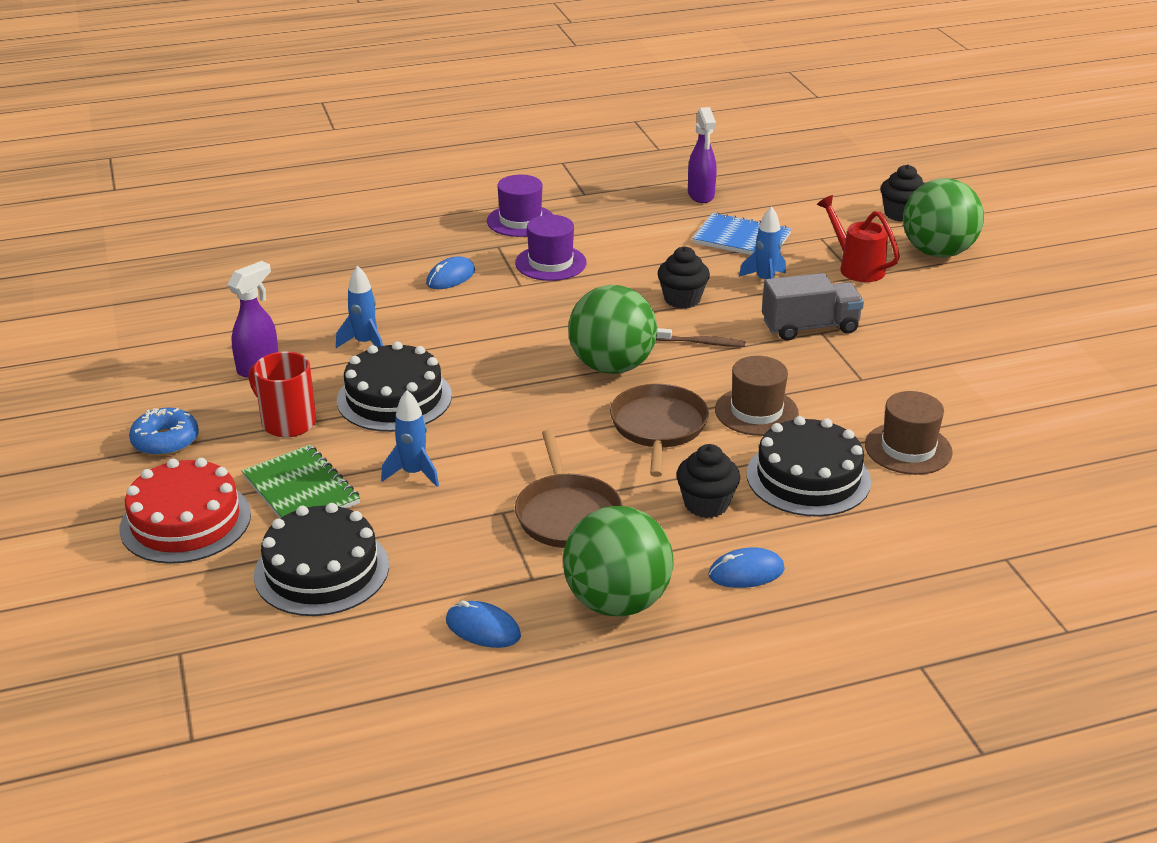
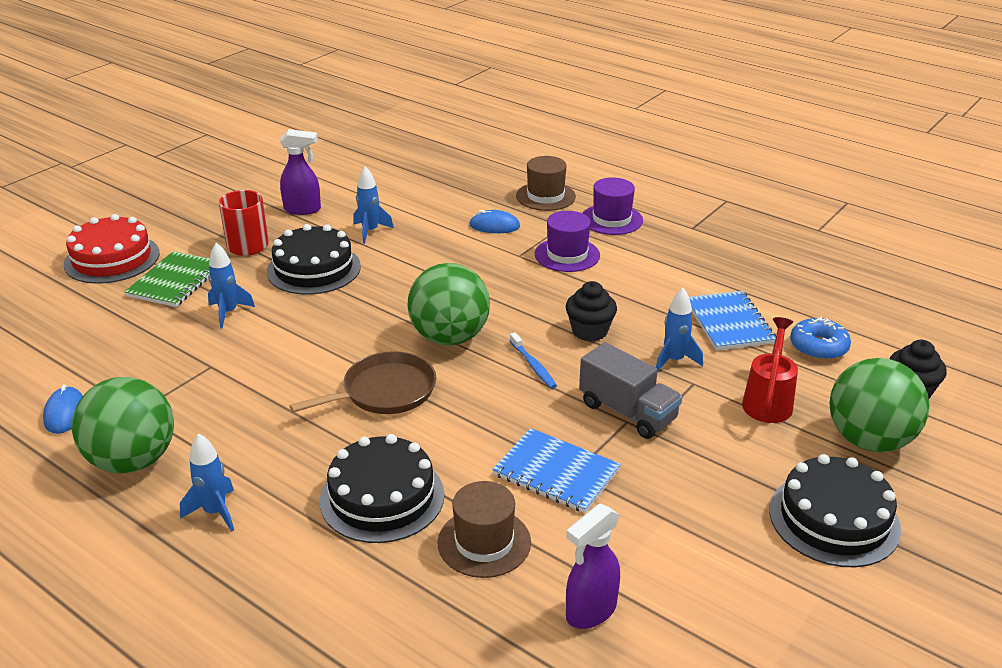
camera: 55 degrees right, 0 degrees up
blue donut [129,408,199,456] -> blue donut moved to [790,316,851,360]
black cake [254,503,389,616] -> black cake moved to [769,454,901,567]
brown pan [515,430,623,548] -> none
brown toothbrush [656,328,746,347] -> blue toothbrush [510,332,557,389]
black cupcake [676,444,740,518] -> none
purple spray bottle [688,107,716,203] -> purple spray bottle moved to [566,504,620,629]
blue mouse [709,548,785,588] -> blue rocket [180,433,234,532]
brown hat [715,356,799,436] -> brown hat moved to [516,156,576,211]
none -> blue notebook [493,428,621,513]

